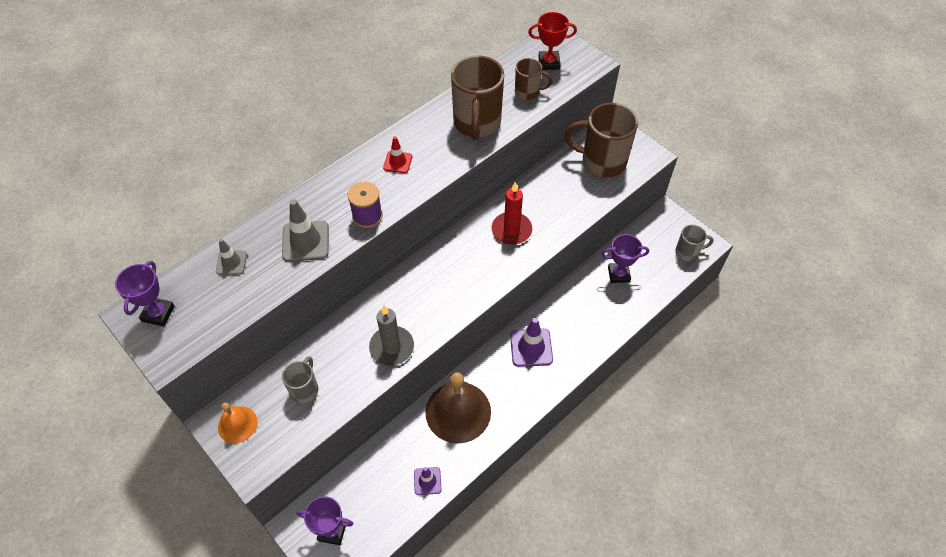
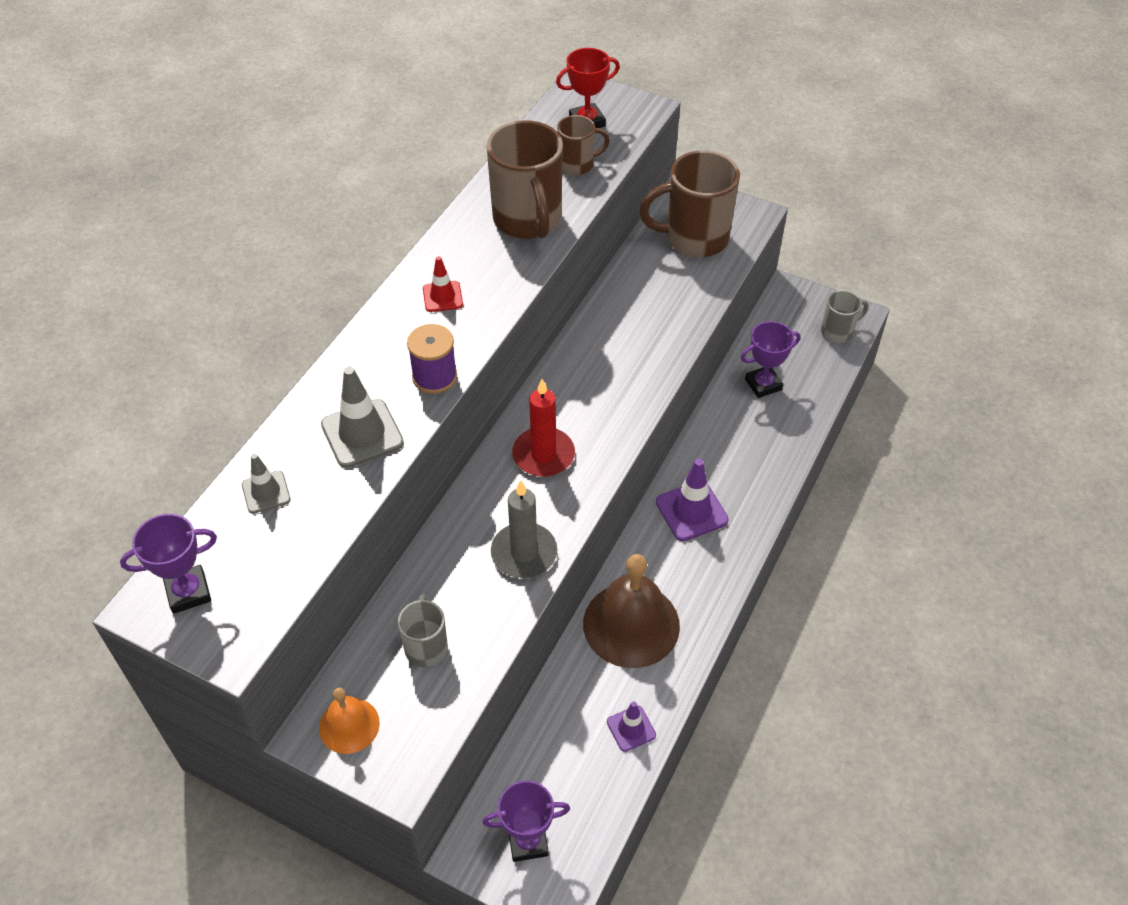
camera: 20 degrees left, 5 degrees down
purple trophy [115,261,175,326] -> purple trophy turned 75 degrees clockwise [120,514,217,614]
red candle [492,182,532,245] -> red candle moved to [512,379,575,477]

